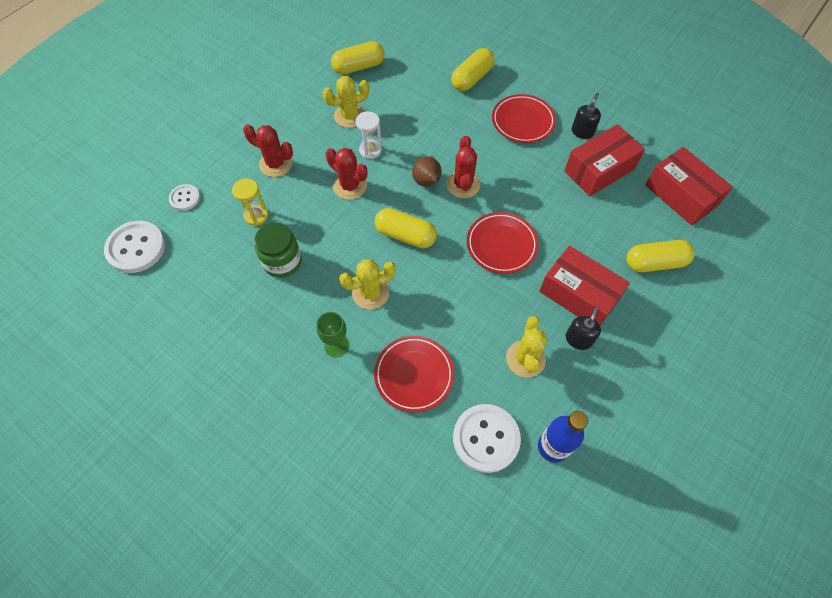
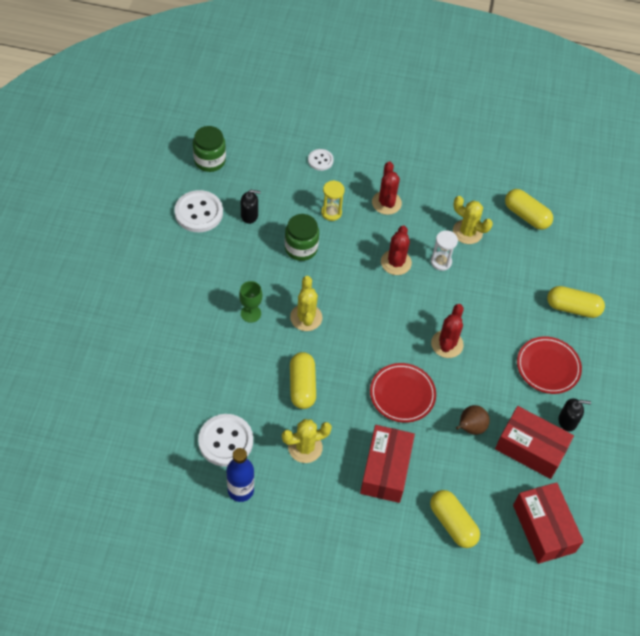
camera: 60 degrees right, 5 degrees down
white button [104,221,165,273] -> white button moved to [174,190,223,232]
yellow cactus [339,259,396,309] -> yellow cactus turned 45 degrees clockwise [290,276,322,331]
red plate [374,336,454,412] -> none
yellow capsule [375,208,437,248] -> yellow capsule moved to [290,352,316,409]
brown pear [412,157,442,187] -> brown pear moved to [456,405,490,435]
red cactus [446,136,481,198] -> red cactus turned 45 degrees counterclockwise [431,304,464,358]
black soap dispenser [566,306,601,350] -> black soap dispenser moved to [241,190,260,224]
red box [645,147,733,226] -> red box turned 45 degrees counterclockwise [513,482,584,564]
none -> green jar [193,126,226,172]

